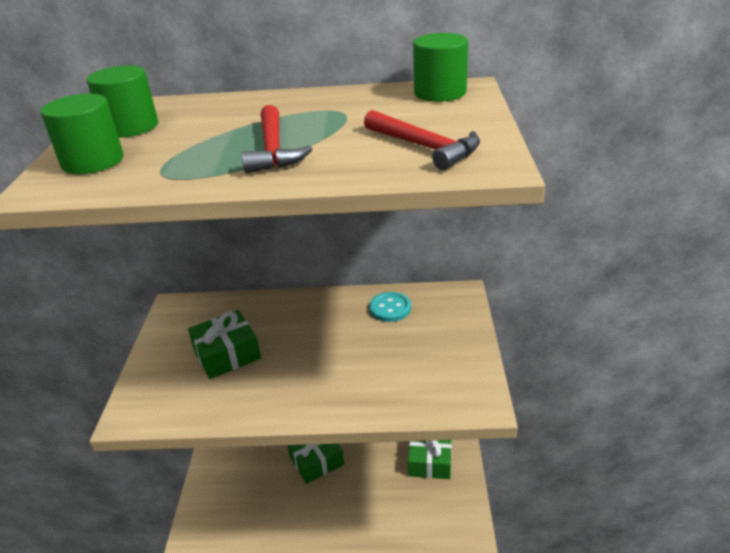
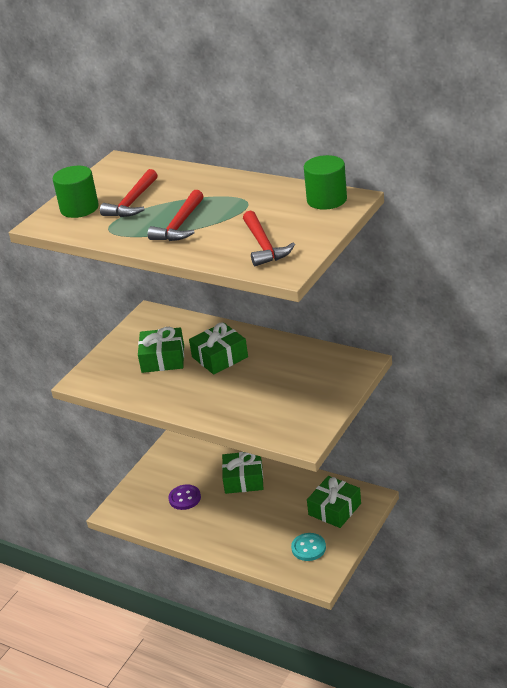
camera: 30 degrees right, 0 degrees up
green cylinder [87,65,158,137] -> none
turquoise button [369,292,411,322] -> turquoise button moved to [291,533,326,561]
none -> red hammer [100,169,158,217]
none -> purple button [168,485,201,510]
none -> green gift [189,322,248,374]

